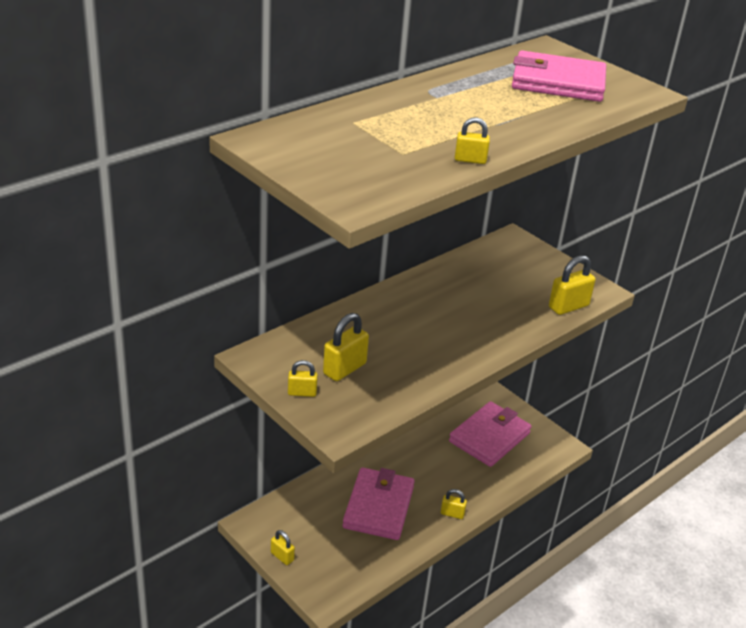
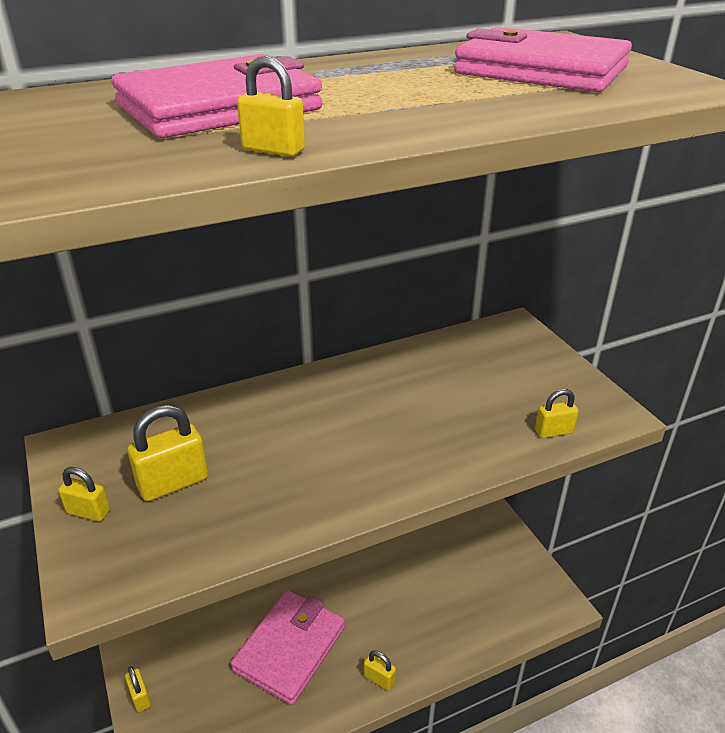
camera: 20 degrees right, 0 degrees up
pink wallet [449,401,532,467] -> pink wallet moved to [112,54,323,138]
yellow padlock [549,255,596,315] -> yellow padlock [535,389,579,438], size x0.60

